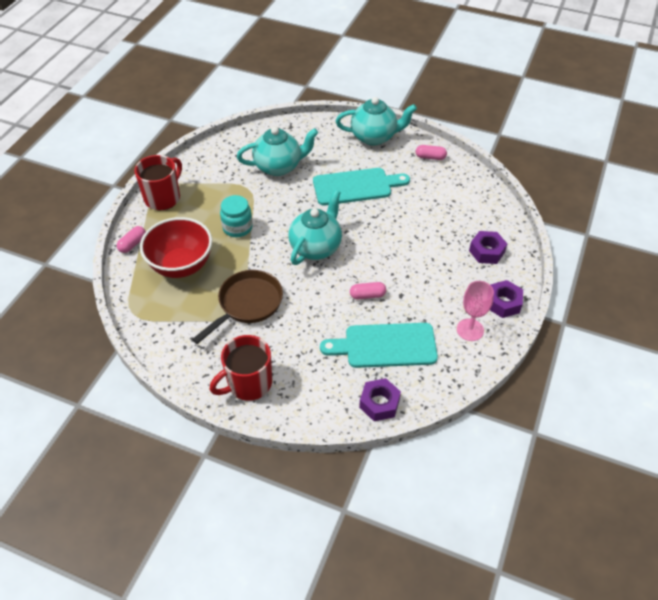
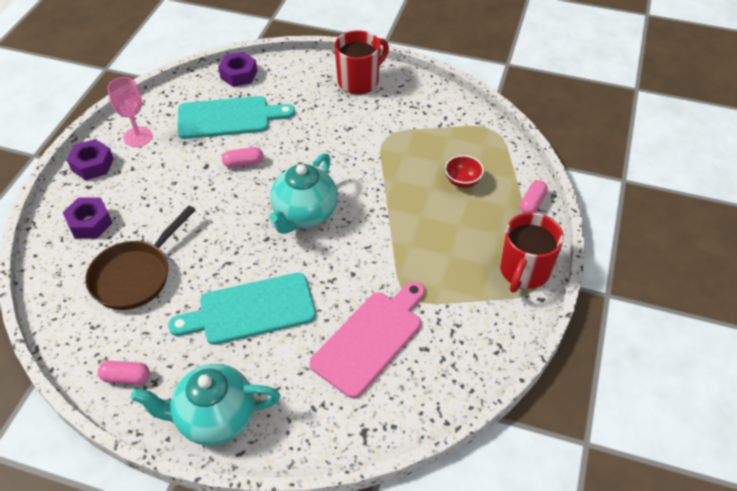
camera: 175 degrees right, 0 degrees up
red bowl [140,217,212,278] -> red bowl [445,155,484,188], size x0.47
brown pan [192,270,283,344] -> brown pan moved to [85,206,196,310]
turquoise jar [220,195,253,237] -> none
turquoise teapot [237,127,318,176] -> pink cutting board [310,281,425,398]

